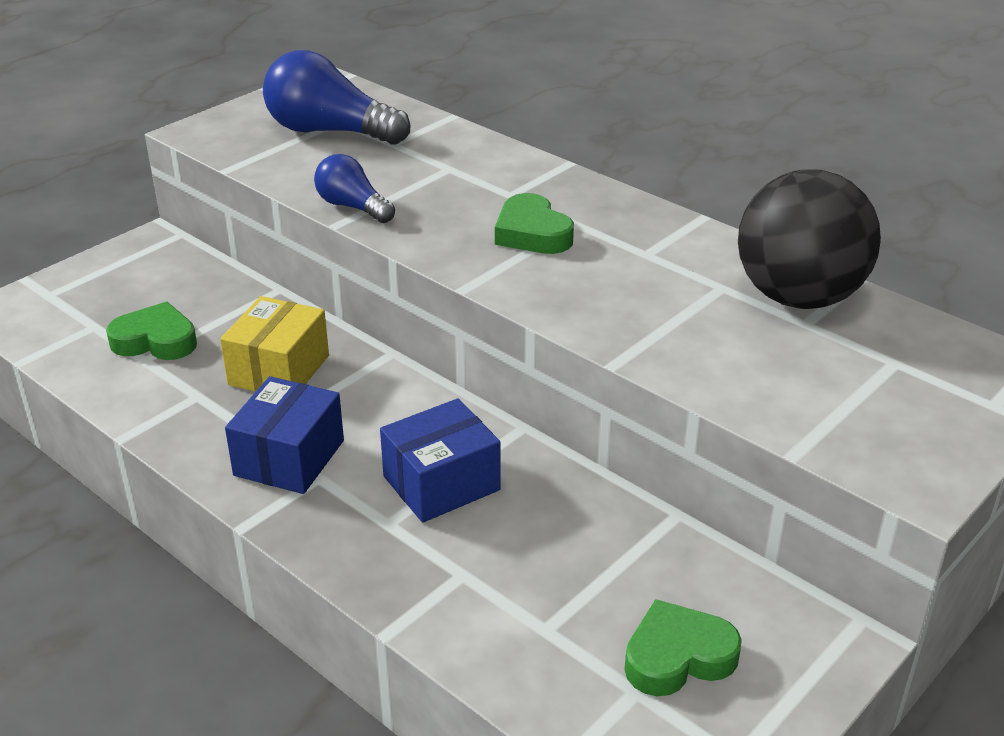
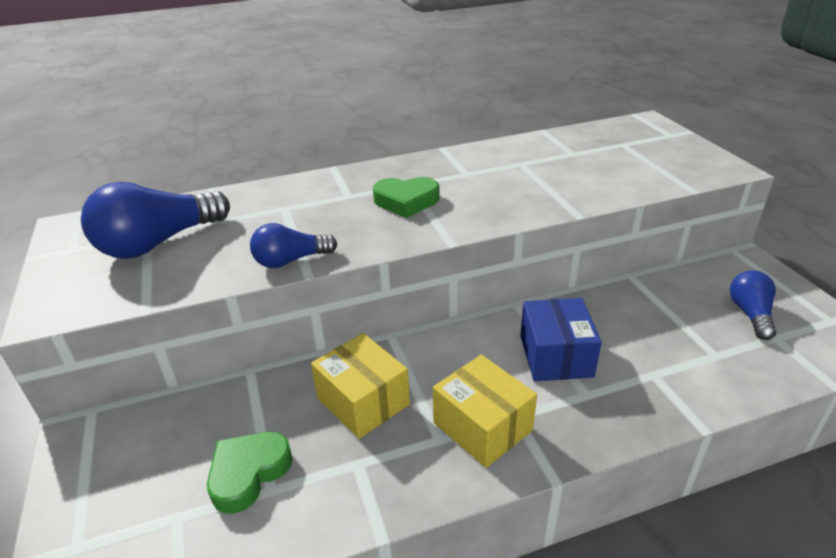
camera: 60 degrees left, 0 degrees up
blue box [225,376,344,494] -> yellow box [433,355,537,468]
green heart [624,599,742,696] -> blue light bulb [730,270,776,340]
black ball [738,170,881,309] -> none

